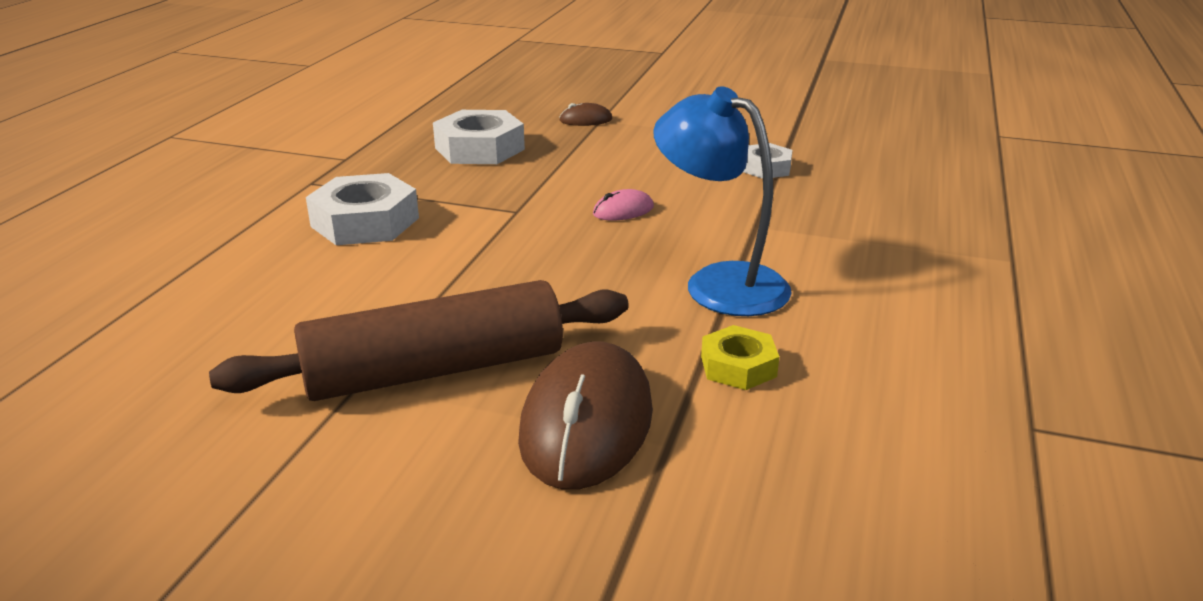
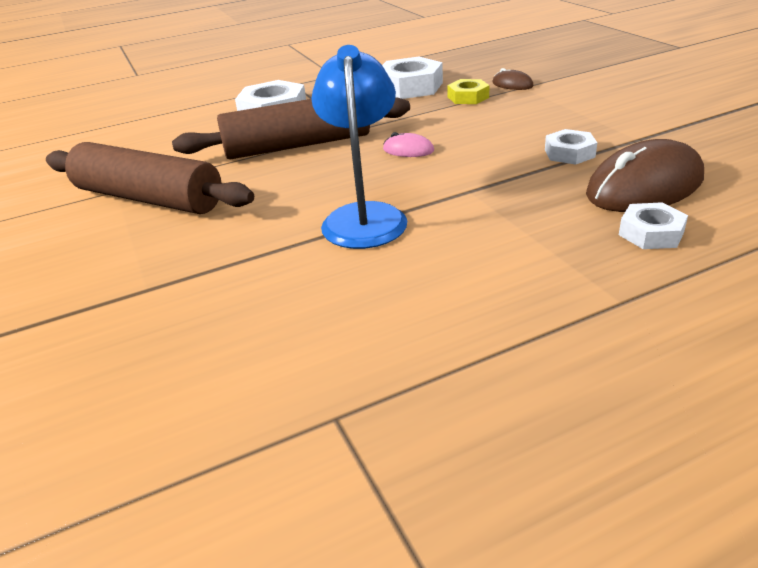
camera: 50 degrees right, 5 degrees up
brown mouse [518,342,653,489] -> brown mouse moved to [586,139,704,212]
yellow nut [701,325,779,390] -> yellow nut moved to [447,79,490,104]
none -> brown rolling pin [172,98,410,159]
none -> white nut [619,202,688,249]

